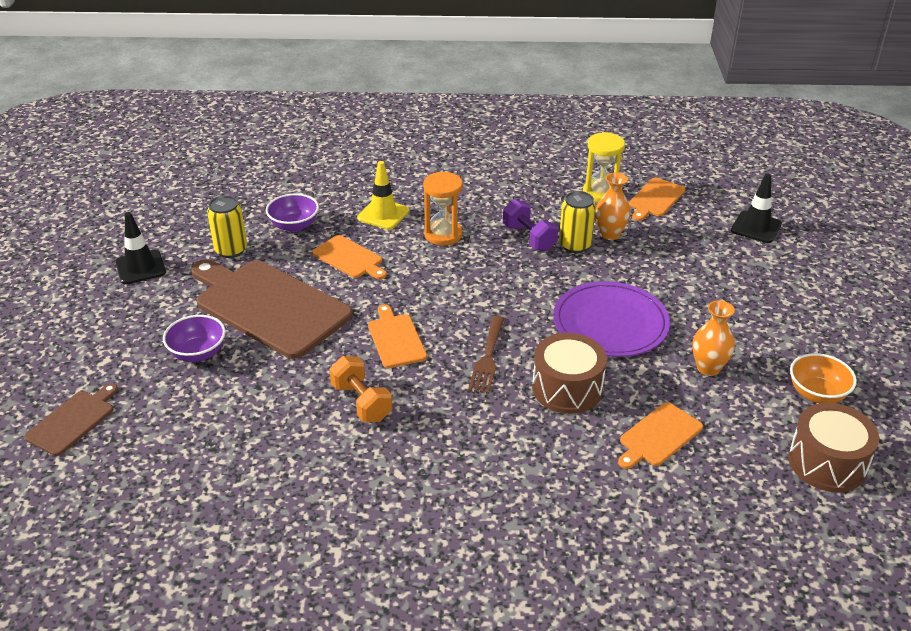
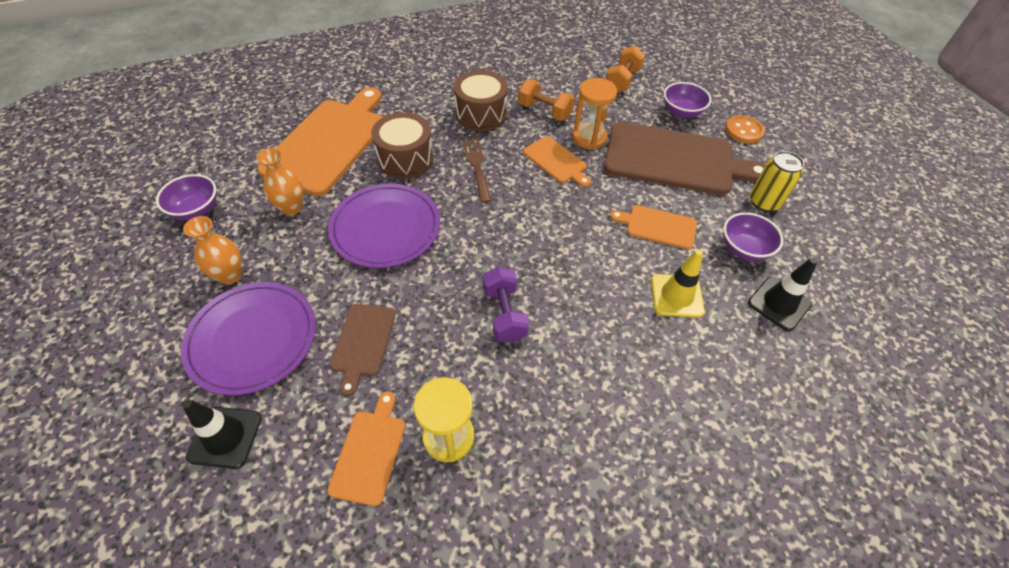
camera: 155 degrees right, 15 degrees up
brown cutting board [24,383,118,456] -> brown cutting board moved to [330,304,396,396]
black traffic cone [115,212,166,284] -> black traffic cone moved to [748,258,818,331]
orange hourglass [423,172,463,245] -> orange hourglass moved to [572,78,617,150]
purple dumbbell [503,199,558,251] -> purple dumbbell turned 45 degrees clockwise [483,267,529,343]
yellow can [559,191,596,253] -> none
orange vase [595,172,631,240] -> orange vase moved to [183,216,242,285]
orange cutting board [618,402,703,469] -> orange cutting board [257,87,383,196], size x2.07
brown drum [788,403,879,492] -> brown drum moved to [454,70,508,131]
orange bowl [790,353,857,403] -> purple bowl [156,174,217,220]
none -> purple plate [181,282,316,395]
none -> orange dumbbell [606,46,645,92]
none -> orange button [725,115,765,144]

